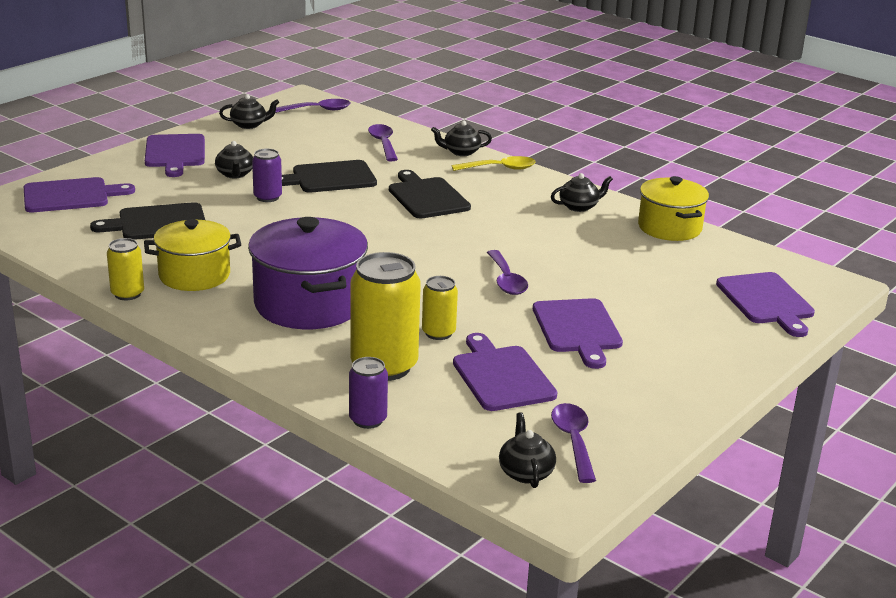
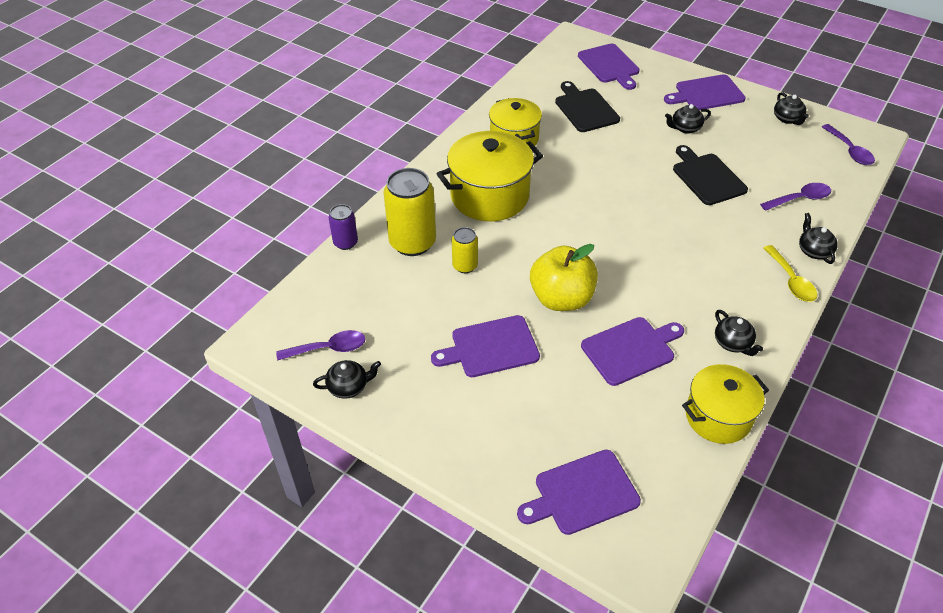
camera: 85 degrees right, 20 degrees up
yellow can [107,238,144,300] -> none
purple pot [248,217,368,329] -> yellow pot [437,131,543,221]
purple can [252,148,282,202] -> none
black cutting board [389,170,471,219] -> none
purple cutting board [453,333,557,411] -> purple cutting board moved to [581,317,684,386]
purple spoon [487,250,528,295] -> yellow apple [530,244,598,311]
black teapot [499,412,556,488] -> black teapot moved to [313,360,381,399]

